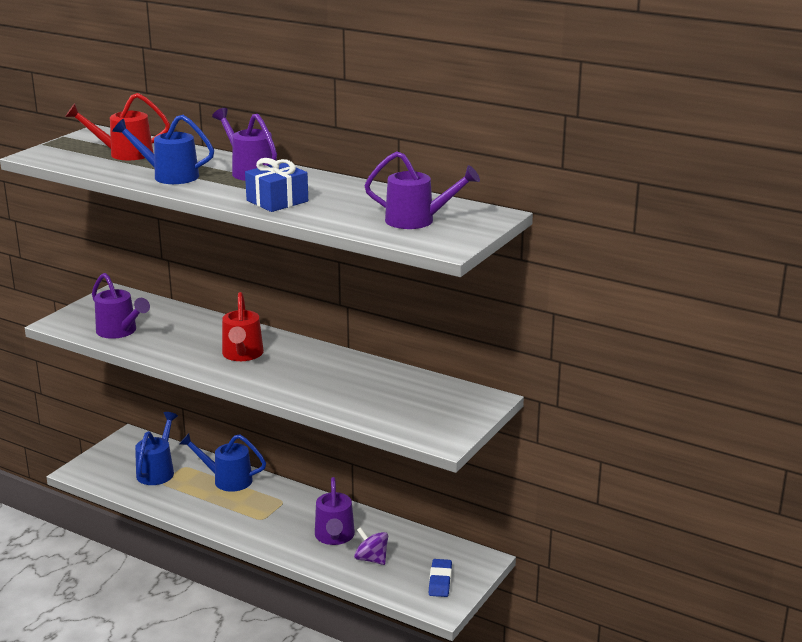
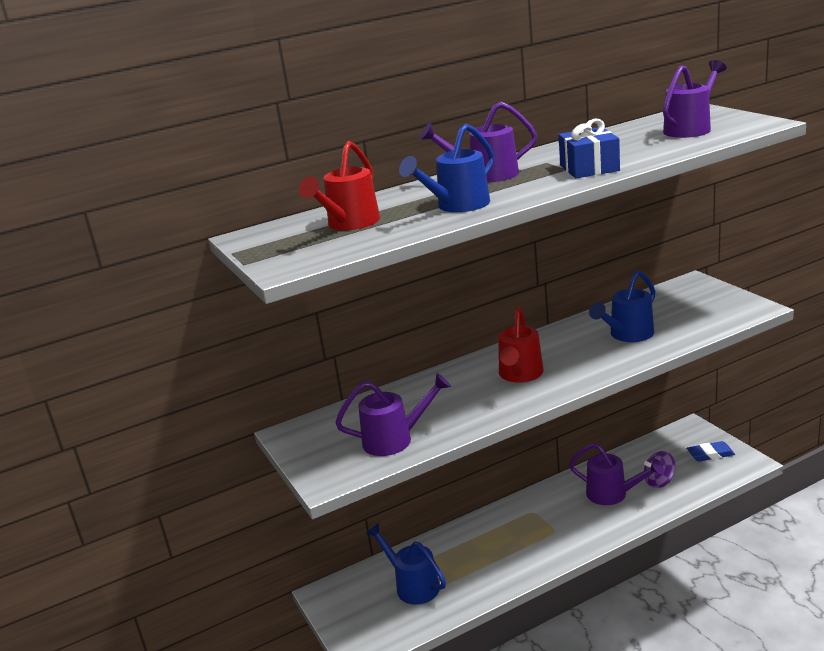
camera: 55 degrees left, 0 degrees up
blue watering can [179,433,266,492] -> blue watering can moved to [589,271,656,342]
red watering can [222,292,264,361] -> red watering can turned 75 degrees clockwise [498,307,544,383]
blue eraser [429,559,452,597] -> blue eraser turned 45 degrees counterclockwise [687,441,735,461]

